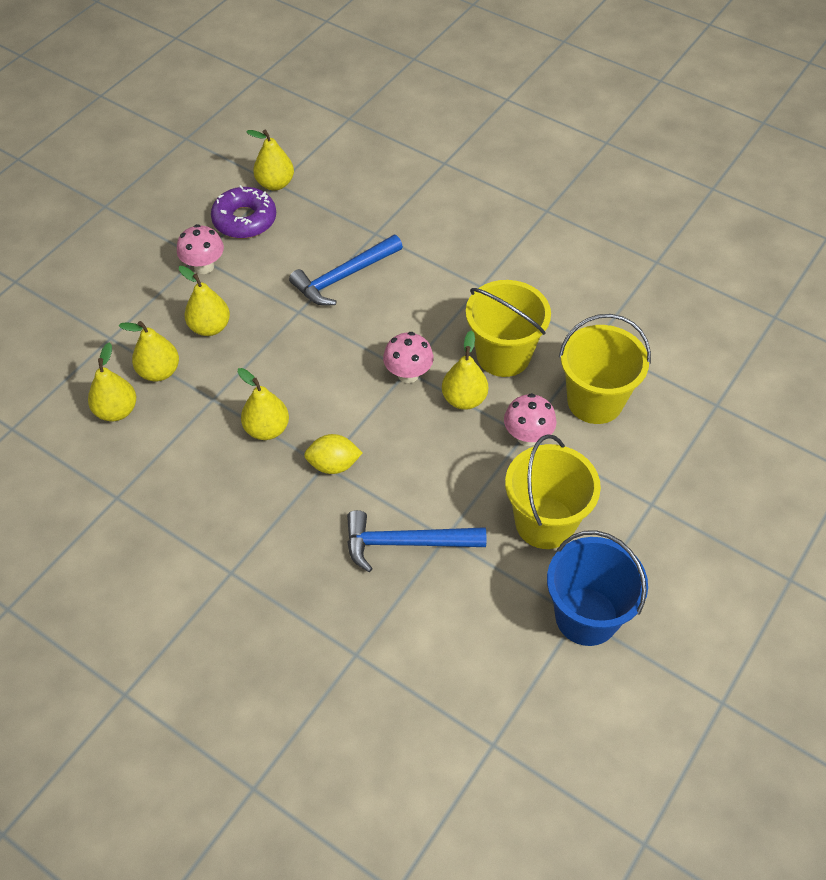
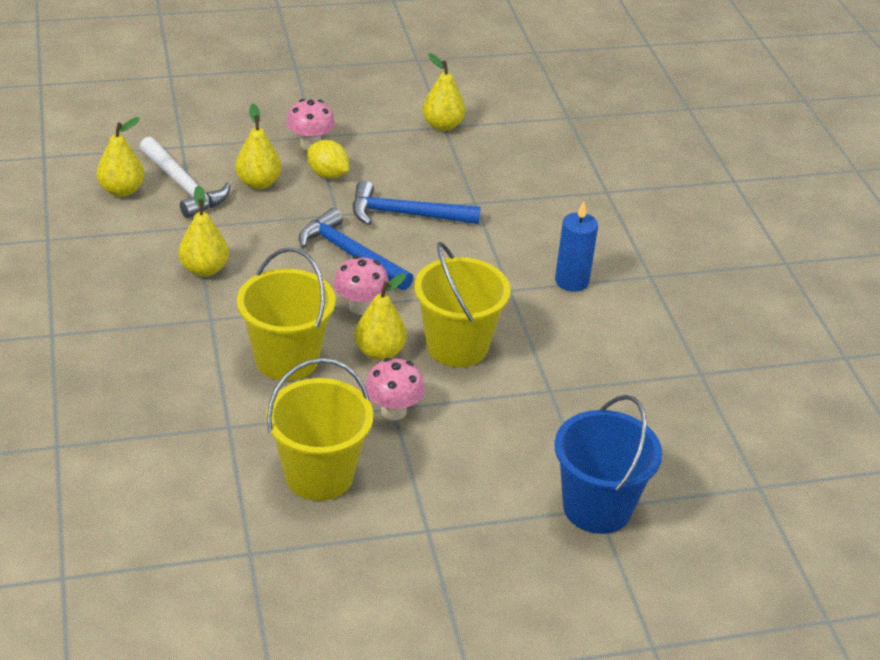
camera: 40 degrees right, 15 degrees down
yellow pear [119,321,179,381] -> white hammer [140,137,230,218]
purple donut [211,185,276,238] -> none
yellow lemon [304,434,362,474] -> yellow lemon moved to [307,140,349,179]
blue hammer [347,510,486,572] -> blue hammer moved to [299,208,413,290]
blue bucket [547,530,648,646] -> blue bucket moved to [554,395,662,534]
yellow bucket [559,314,651,424] -> yellow bucket moved to [237,248,335,381]
none -> blue candle [555,201,598,292]

